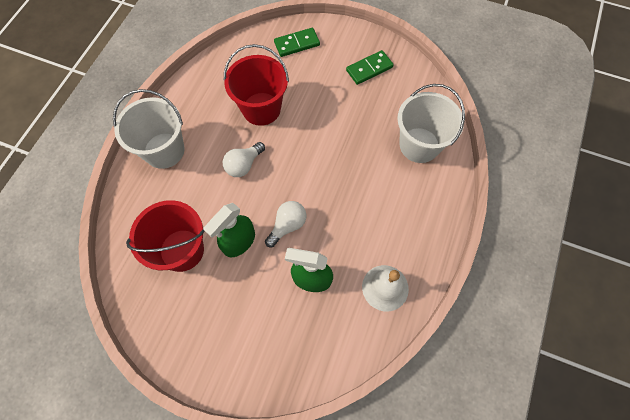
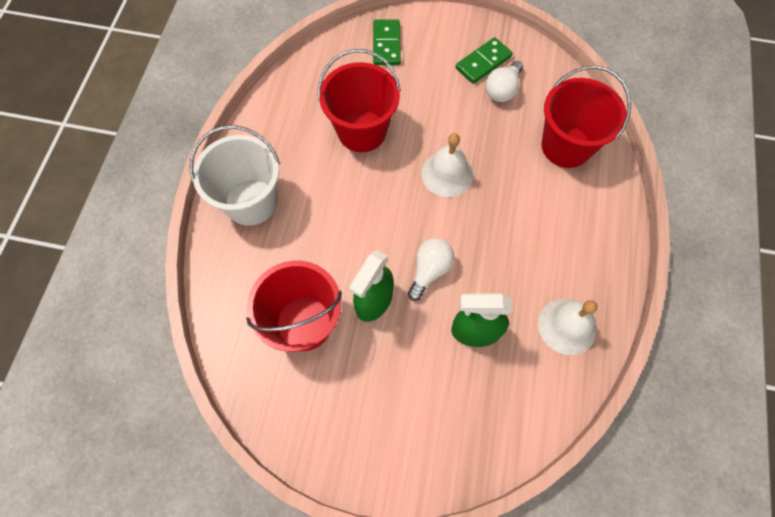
camera: 10 degrees left, 0 degrees up
white light bulb [223,142,265,177] -> white light bulb moved to [485,61,523,102]
green domino [274,28,320,57] -> green domino turned 60 degrees counterclockwise [373,19,401,65]
white bucket [397,84,465,163] -> red bucket [542,66,631,168]
none -> white bell [421,133,473,197]

